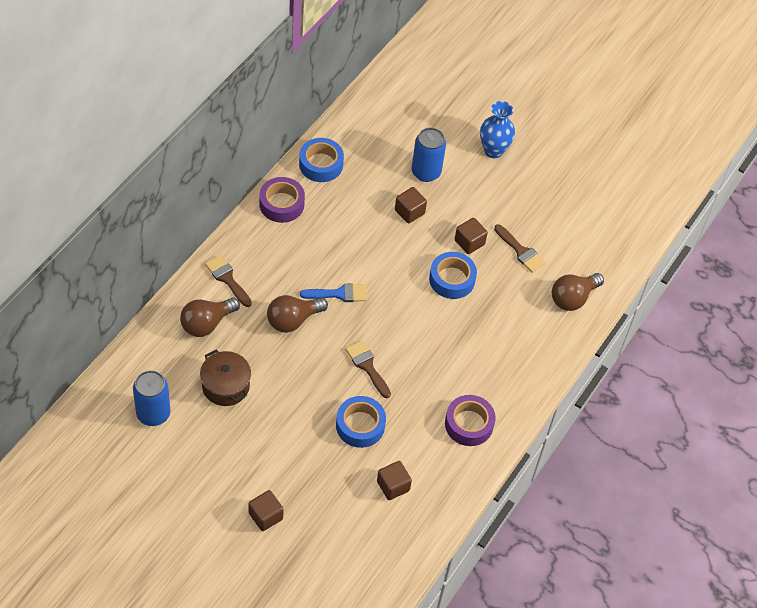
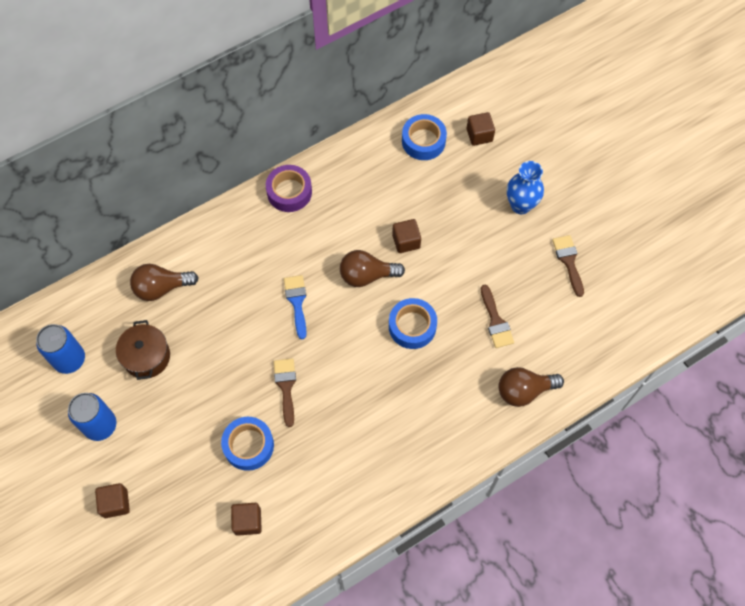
camera: 30 degrees right, 10 degrees up
brown brush [205,255,252,307] -> brown brush moved to [552,235,584,297]
brown light bulb [267,295,328,333] -> brown light bulb moved to [340,250,405,287]
blue tape [299,138,344,182] -> blue tape moved to [402,114,447,160]
blue brush [300,283,367,302] -> blue brush turned 120 degrees counterclockwise [284,275,307,339]
blue can [412,128,446,182] -> blue can moved to [68,393,116,441]
purple tape [445,395,496,446] -> none
brown cube [455,218,488,254] -> brown cube moved to [467,112,495,146]

